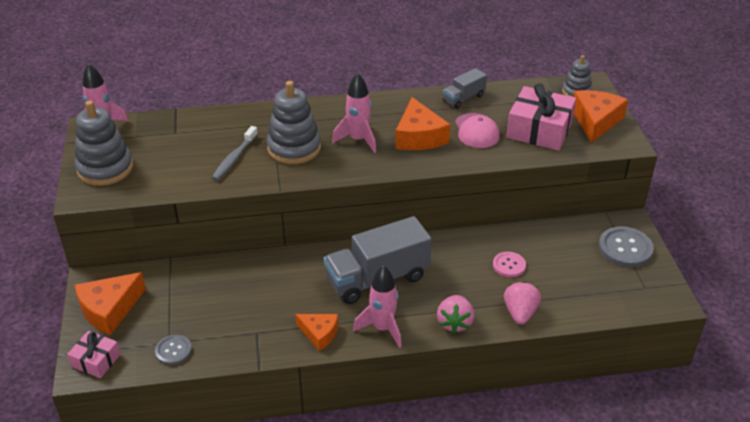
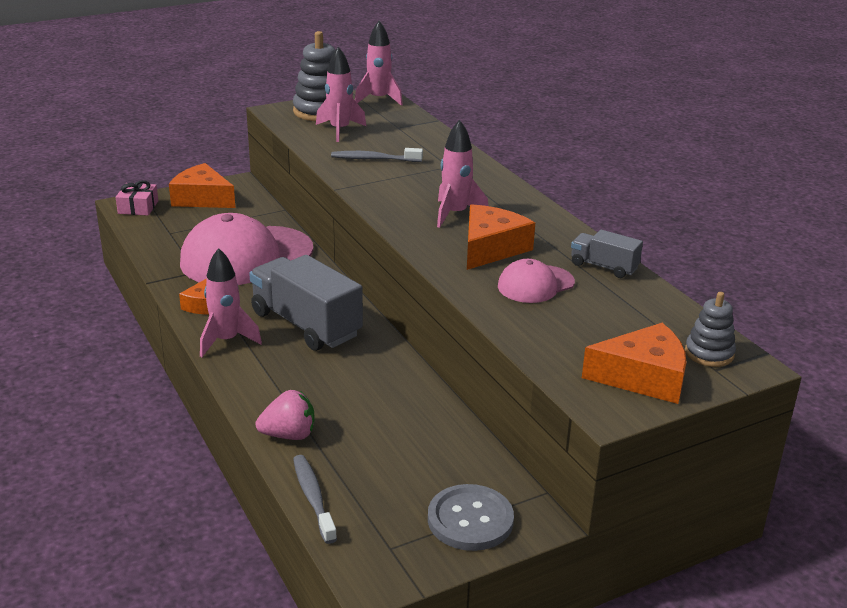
camera: 70 degrees right, 10 degrees down
grey button [155,335,192,365] -> none
grey stacking toy [267,81,321,164] -> none
orange cheese [395,97,450,150] -> orange cheese turned 150 degrees clockwise [467,204,535,270]
pink strawberry [437,295,475,333] -> none
pink button [493,252,526,277] -> none
pink gift [506,83,576,151] -> none
none -> pink cap [180,213,313,285]
none -> grey toothbrush [293,455,337,544]
none -> pink rocket [316,46,366,142]

